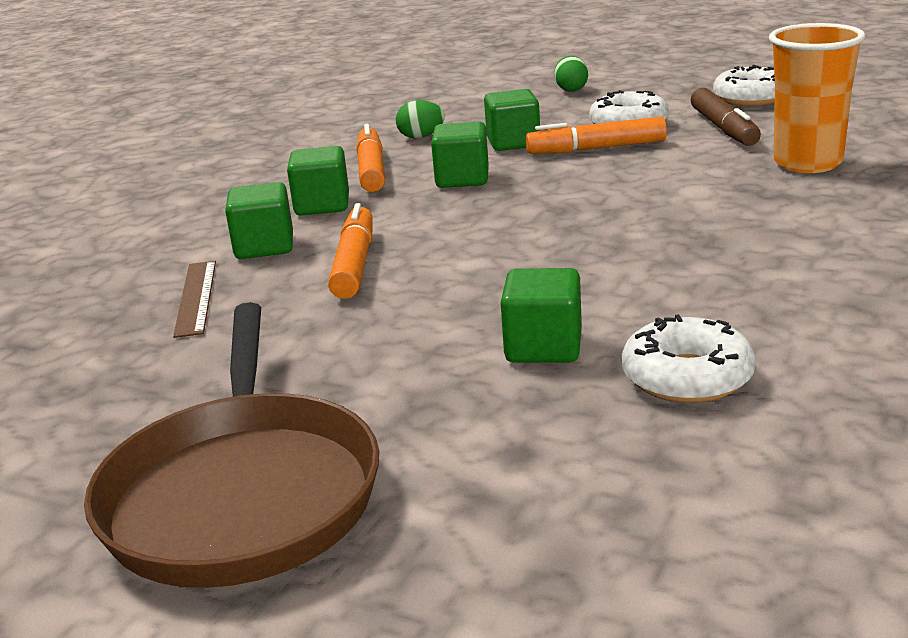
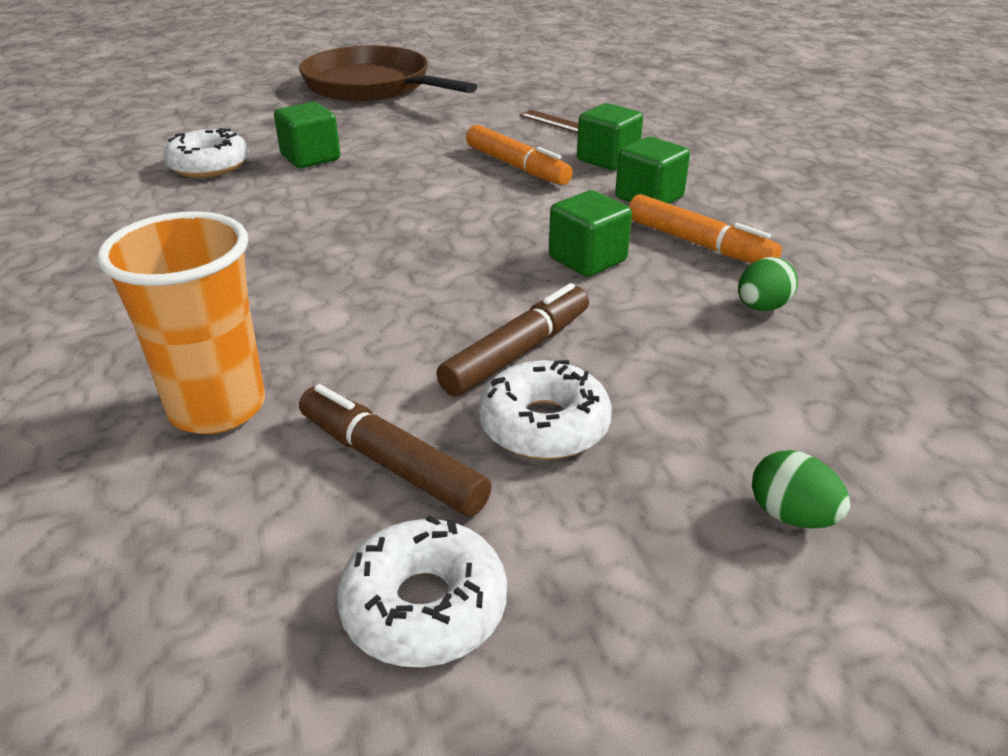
camera: 135 degrees right, 10 degrees up
green cube [484,89,540,151] -> none
orange marker [525,117,667,154] -> brown marker [436,283,589,397]

